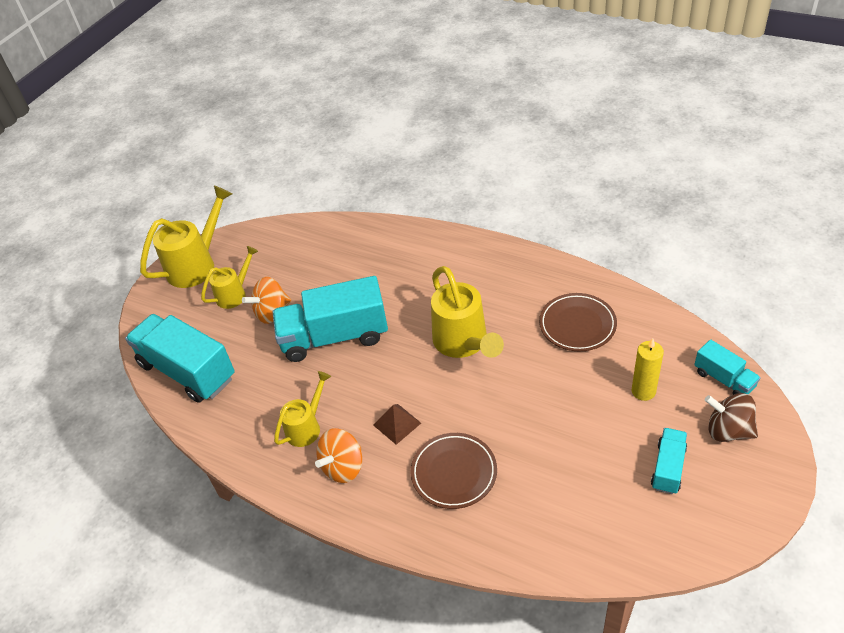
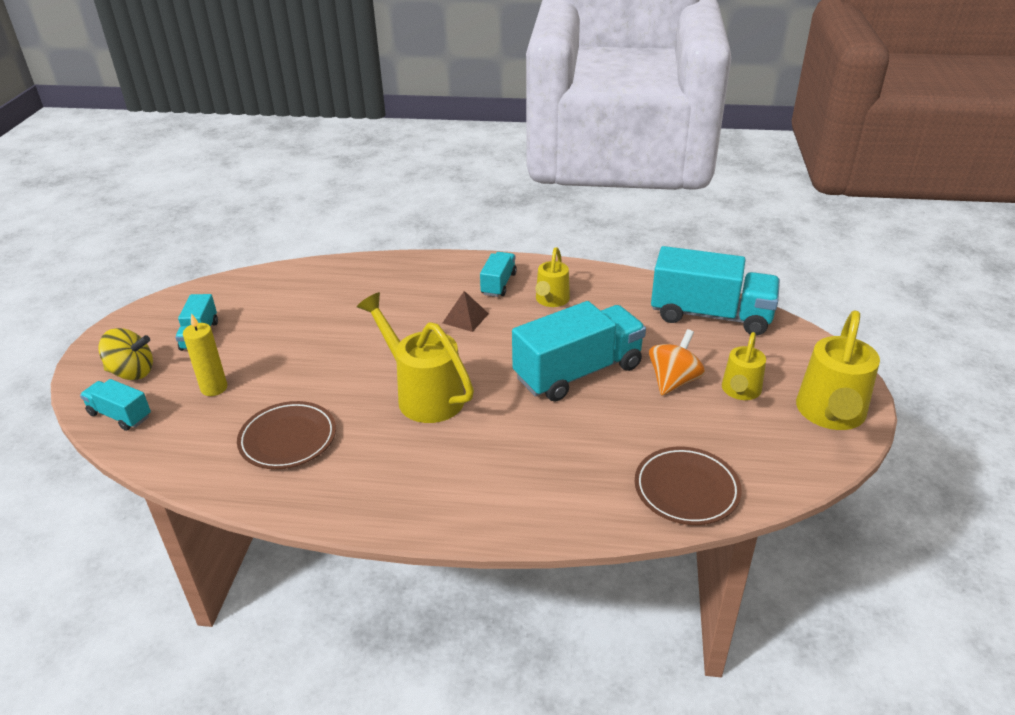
camera: 155 degrees right, 10 degrees down
orange spinning top [315,428,362,483] -> turquoise truck [480,252,517,297]
brown plate [411,433,497,509] -> brown plate moved to [635,447,742,525]
brown spinning top [705,393,758,442] -> yellow spinning top [98,328,153,380]

